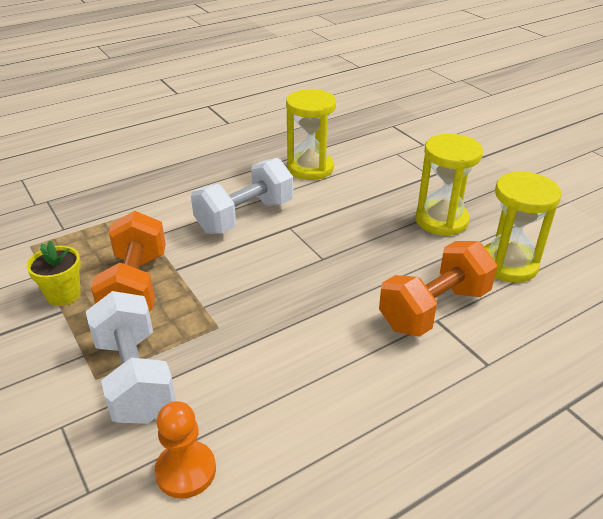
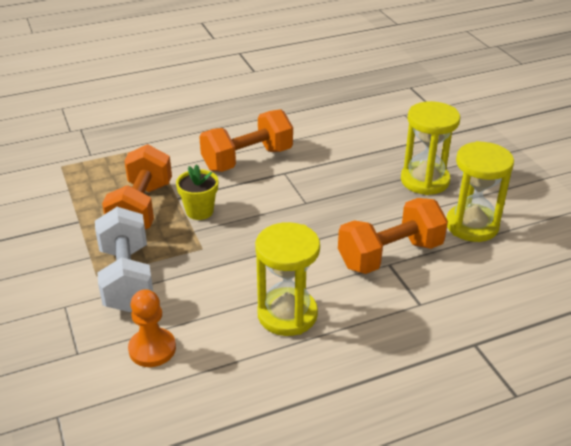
camera: 10 degrees right, 0 degrees up
yellow flower pot [26,241,81,306] -> yellow flower pot moved to [176,164,218,220]
white dumbbell [191,158,293,234] -> orange dumbbell [199,109,293,172]
yellow hourglass [286,89,336,180] -> yellow hourglass moved to [255,222,320,336]

